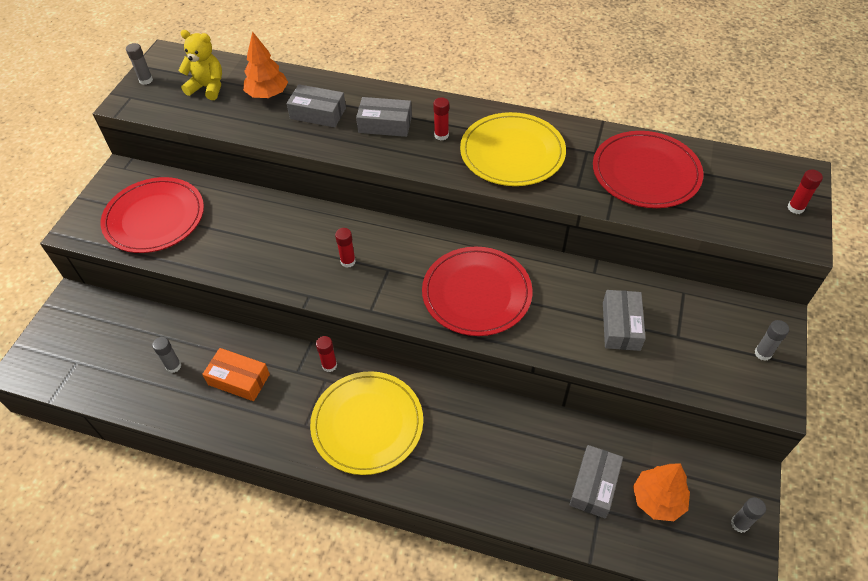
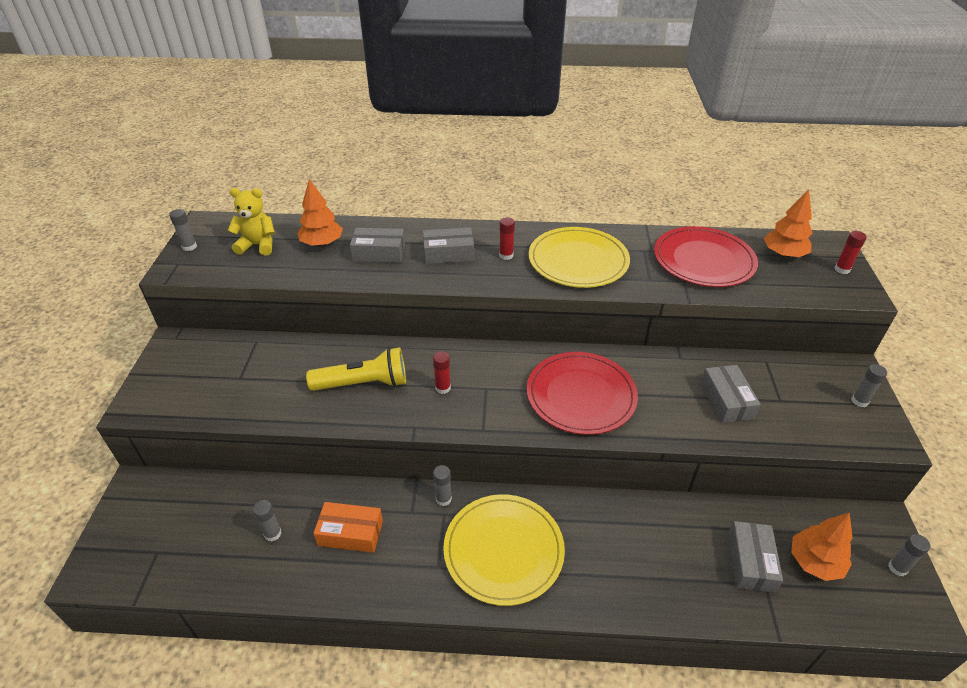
camera: 15 degrees left, 10 degrees down
red plate [100,177,204,253] -> none
red glue stick [316,336,337,372] -> grey glue stick [433,465,452,506]
none -> yellow flashlight [306,347,406,391]
none -> orange tree [764,189,812,258]

